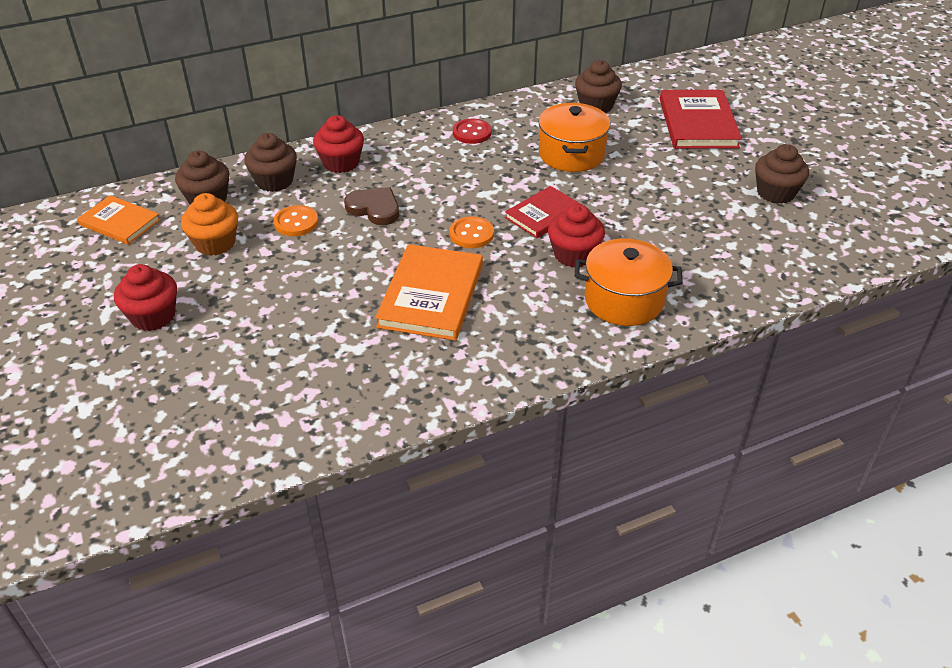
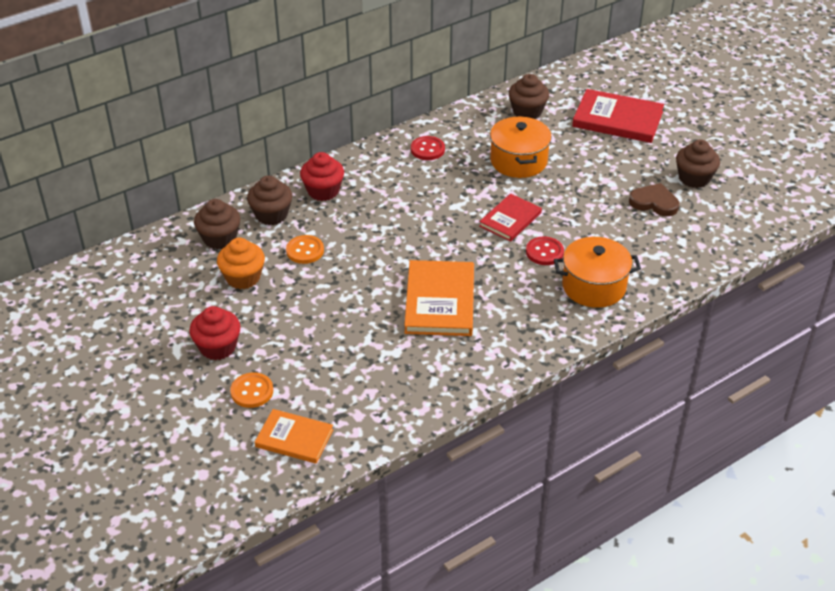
camera: 10 degrees left, 0 degrees up
orange book [77,195,160,245] -> orange book moved to [255,409,334,464]
brown heart [344,187,399,225] -> brown heart moved to [629,183,679,216]
orange button [450,216,494,248] -> orange button moved to [230,373,273,408]
red cupcake [548,204,605,267] -> red button [526,237,564,265]
red book [660,90,742,149] -> red book turned 60 degrees counterclockwise [572,89,664,143]

